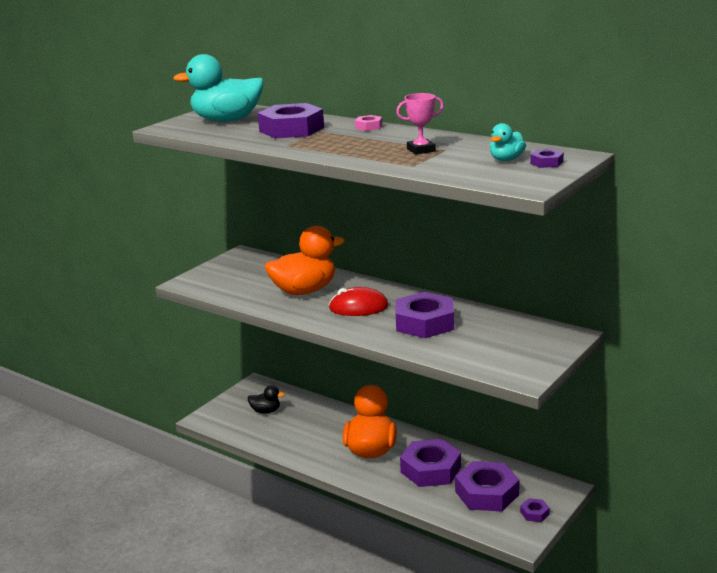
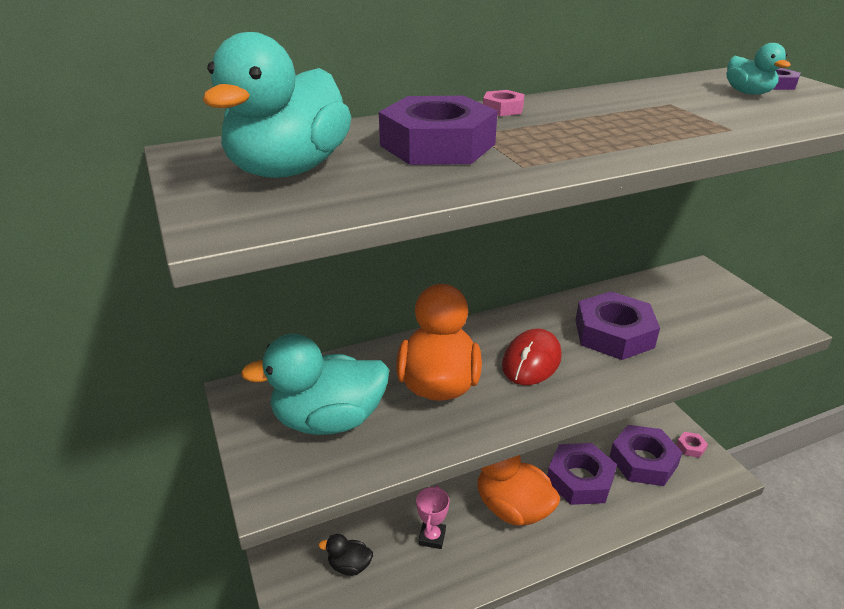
camera: 60 degrees left, 10 degrees up
black duck [248,385,285,414] -> black duck turned 120 degrees counterclockwise [319,534,373,576]
pink trophy [396,93,444,155] -> pink trophy moved to [416,485,450,549]
purple nut [520,498,550,522] -> pink nut [676,432,708,458]
none -> turquoise duck [241,334,389,435]

